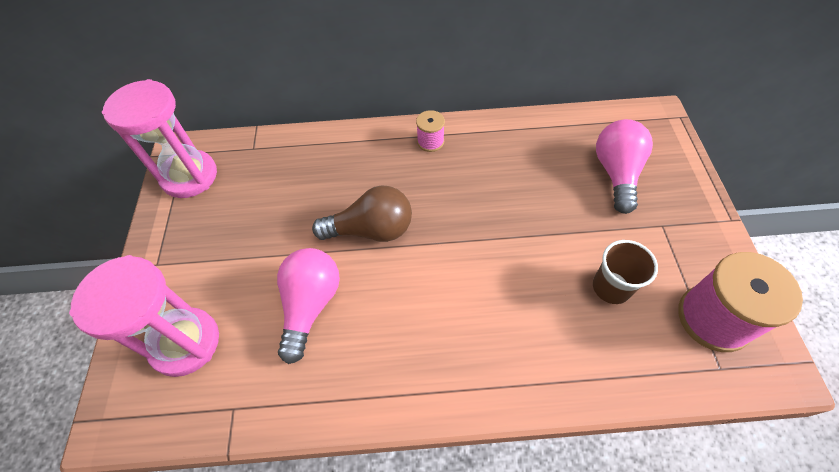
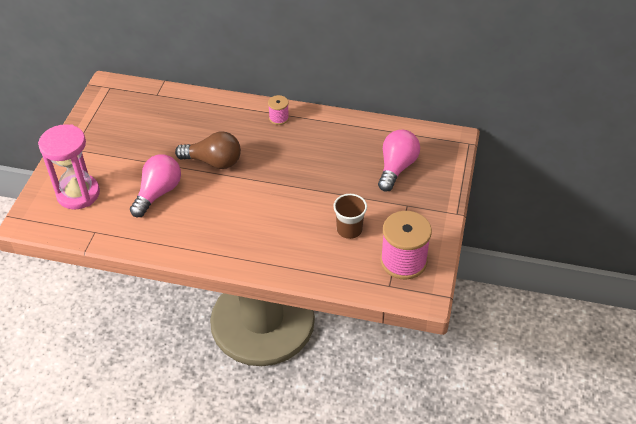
camera: 15 degrees right, 10 degrees down
pink hourglass [102,79,217,198] -> none

